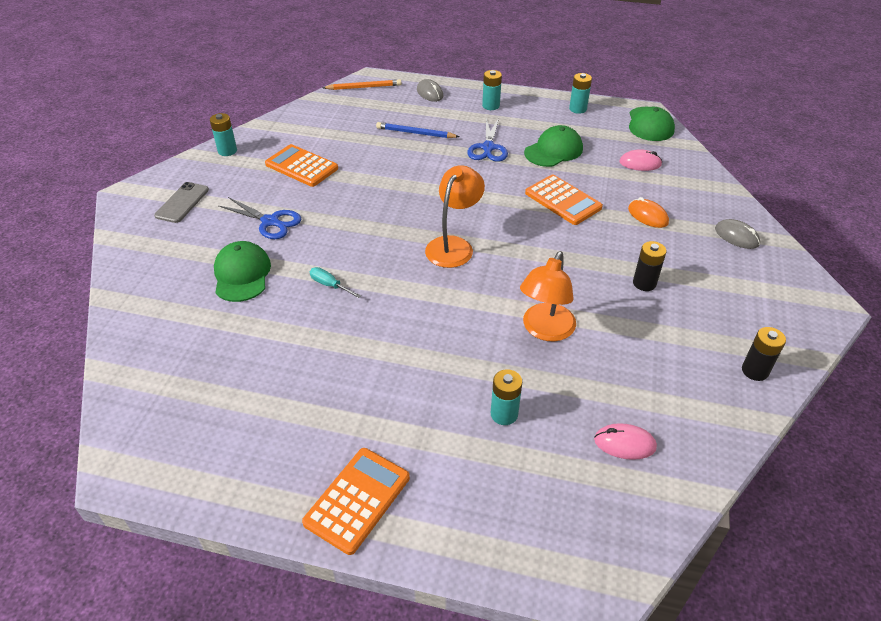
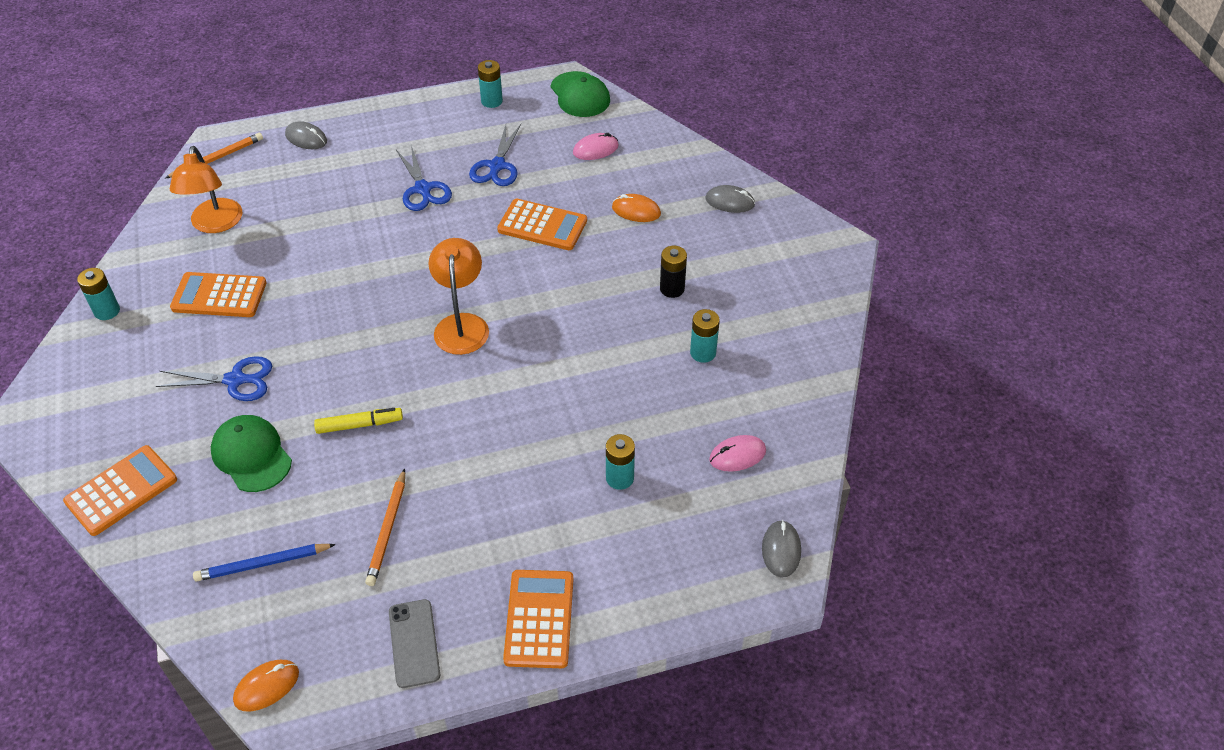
camera: 30 degrees left, 5 degrees up
grey phone [154,182,209,223] -> grey phone moved to [389,599,440,688]
turquoise screwdriver [310,267,361,298] -> yellow marker [314,408,403,434]
blue pencil [376,122,460,138] -> blue pencil moved to [193,544,336,582]
turquoise battery [482,70,502,110] -> turquoise battery moved to [690,309,720,363]
orange lamp [520,251,576,341] -> orange lamp moved to [170,146,242,233]
green cap [524,125,583,167] -> blue scissors [469,124,521,186]
black battery [742,327,786,381] -> none
none -> orange calculator [63,445,177,536]
none -> orange mouse [233,660,299,711]
none -> orange pencil [365,469,405,586]
none -> grey mouse [762,520,801,578]

